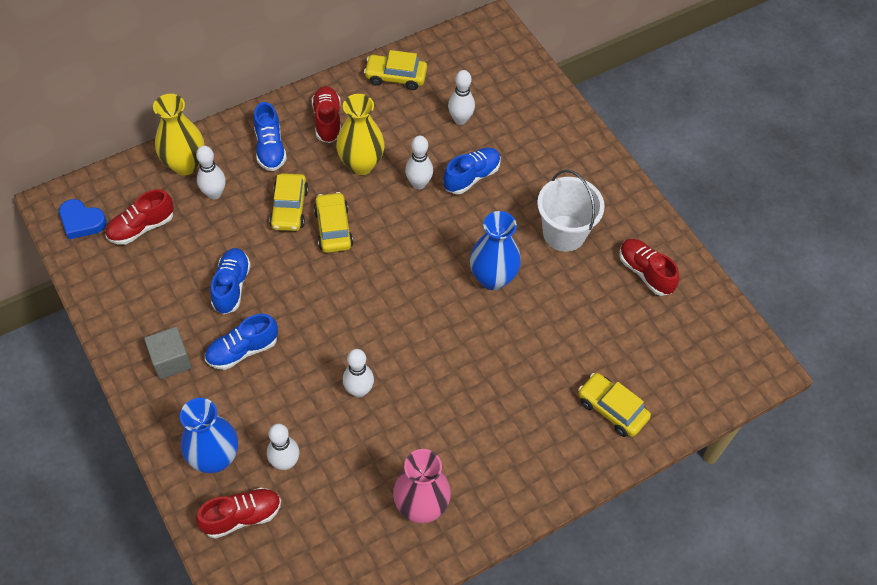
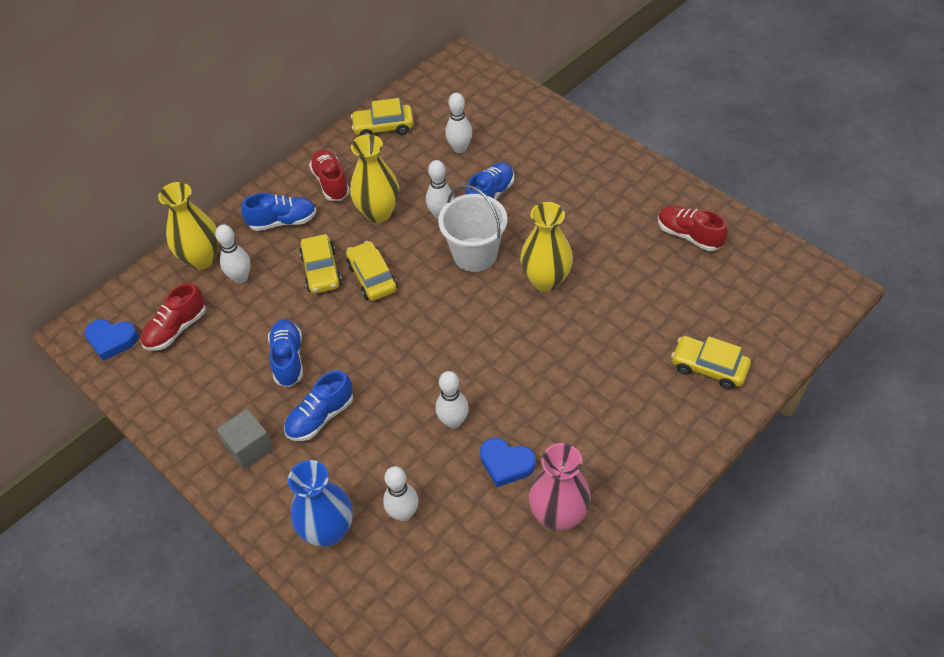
camera: 10 degrees left, 5 degrees down
red shoe [196,487,281,539] -> none
blue shoe [253,102,287,171] -> blue shoe turned 75 degrees counterclockwise [241,193,317,231]
blue vase [470,211,521,290] -> yellow vase [520,202,573,292]
white bucket [537,169,605,252] -> white bucket moved to [438,185,507,272]
none -> blue heart [480,438,536,487]

